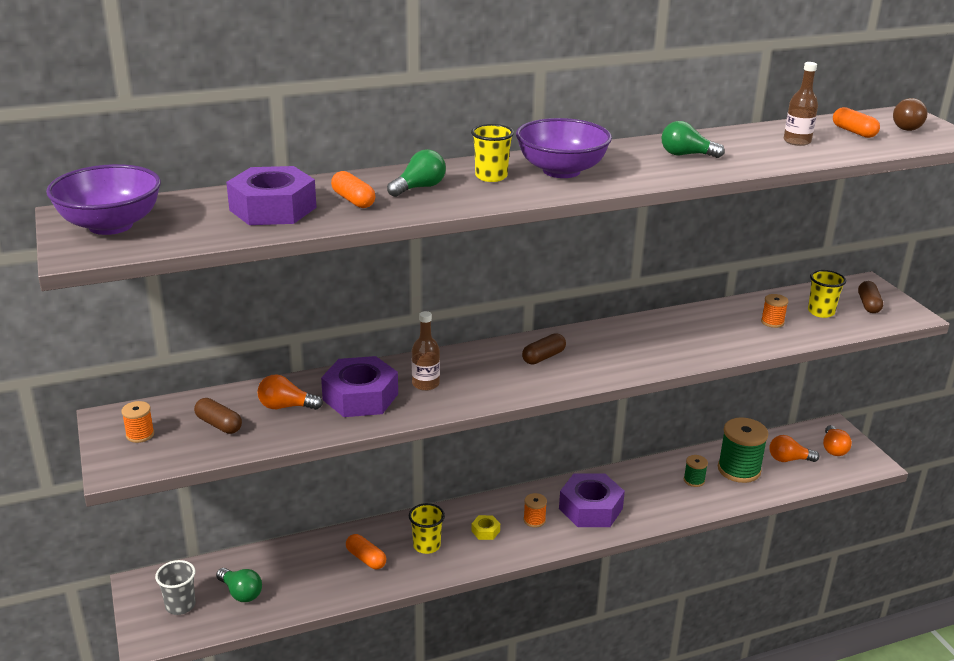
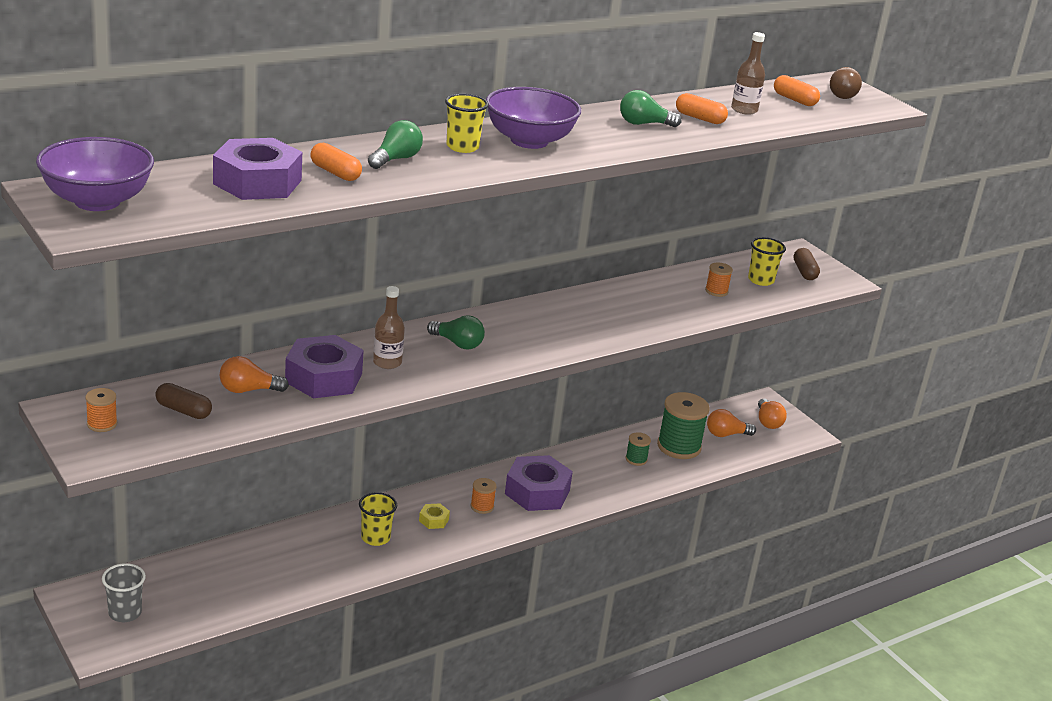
camera: 15 degrees left, 0 degrees up
green light bulb [216,568,262,602] -> green light bulb moved to [427,315,485,350]
orange capsule [346,534,386,569] -> orange capsule moved to [676,93,728,124]
brown capsule [522,333,566,364] -> none

